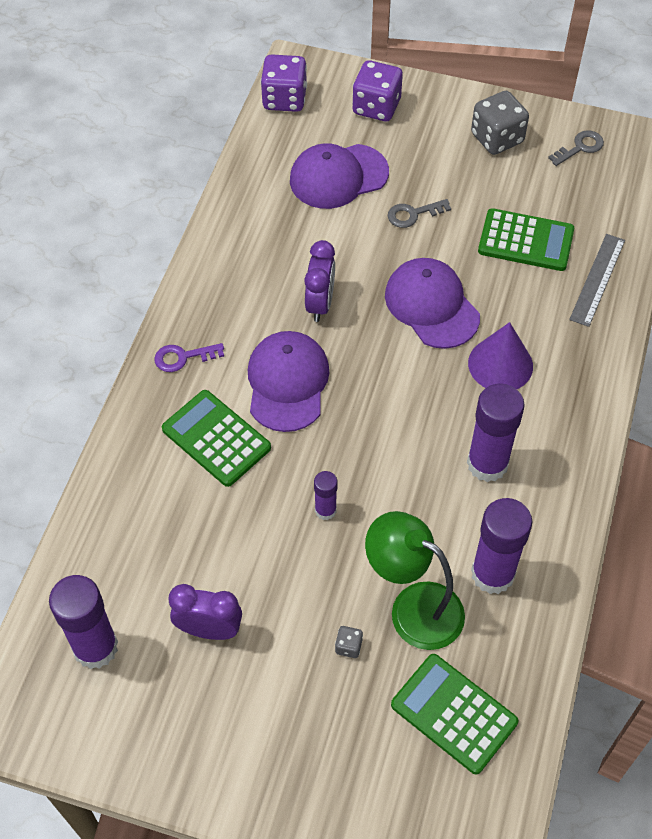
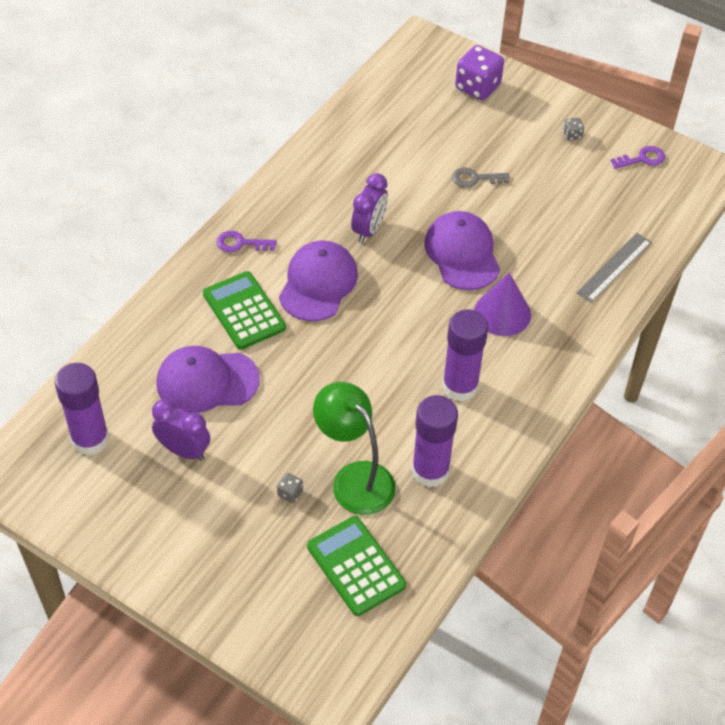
camera: 15 degrees right, 5 degrees down
purple dice [261,54,307,112] -> none
purple cap [290,143,389,209] -> purple cap moved to [156,346,260,413]
purple glue stick [314,471,338,520] -> none
grey dice [471,91,529,155] -> grey dice [563,117,584,141], size x0.44
green calculator [478,208,574,271] -> none
grey key [548,130,604,166] -> purple key [611,146,665,169]

